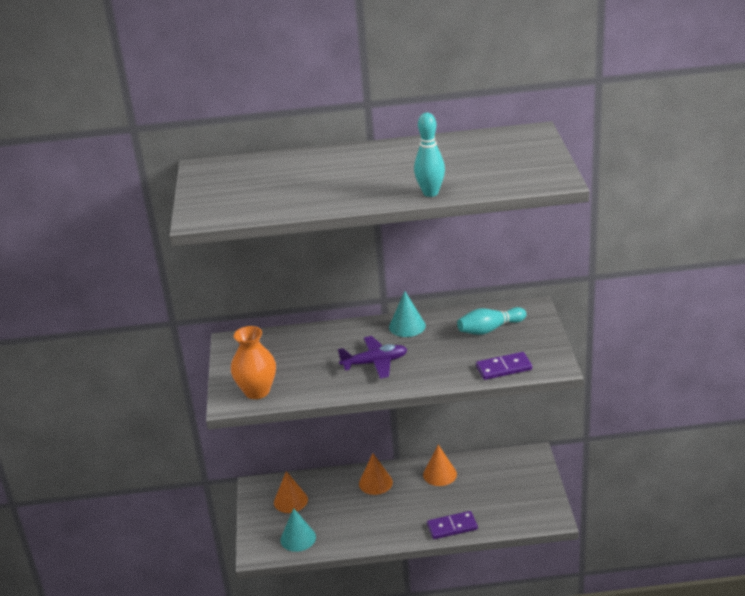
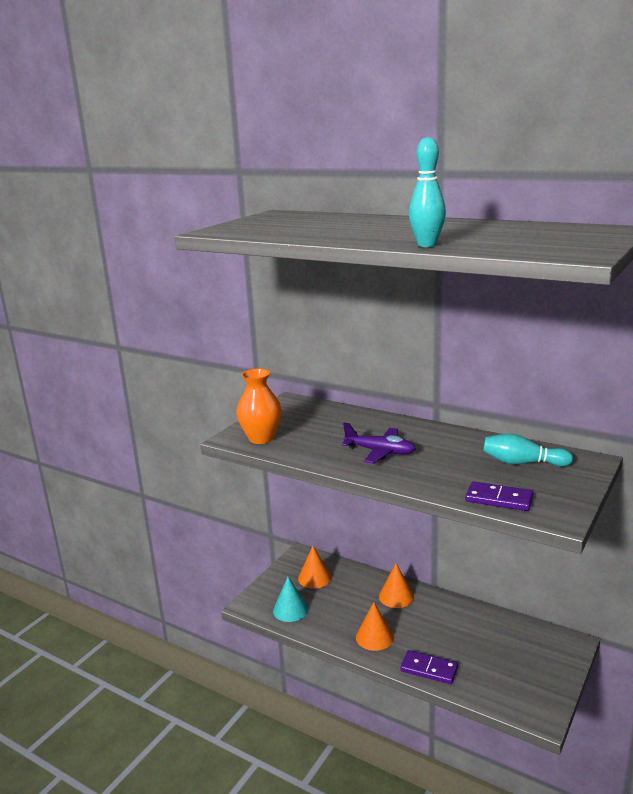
camera: 35 degrees right, 10 degrees down
turquoise cone [389,291,426,337] -> none
orange cone [423,445,457,486] -> orange cone moved to [356,602,394,651]

